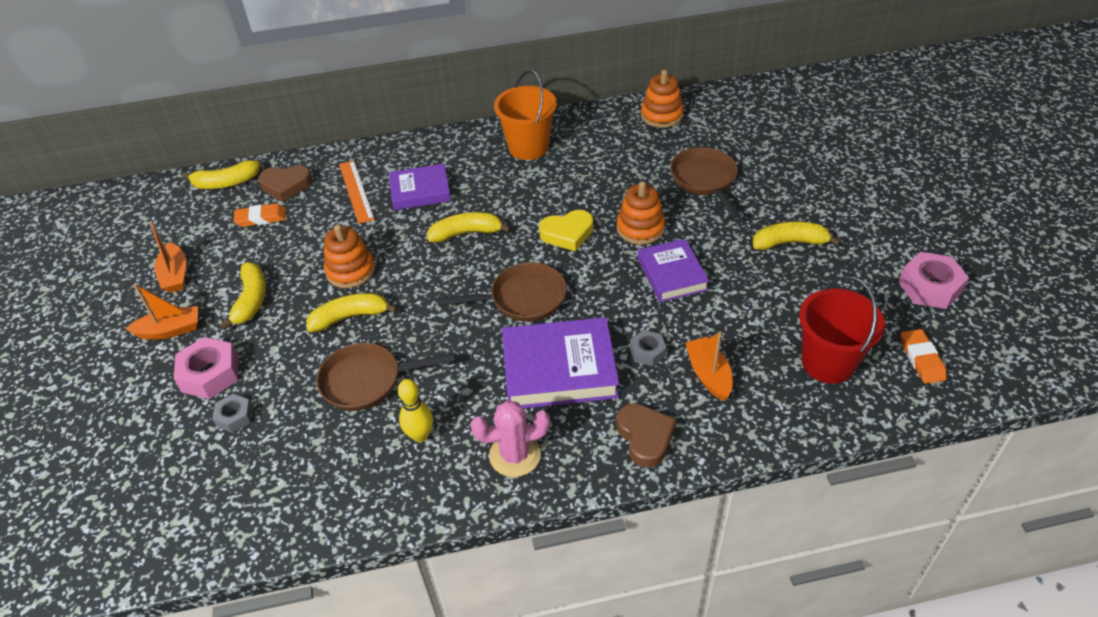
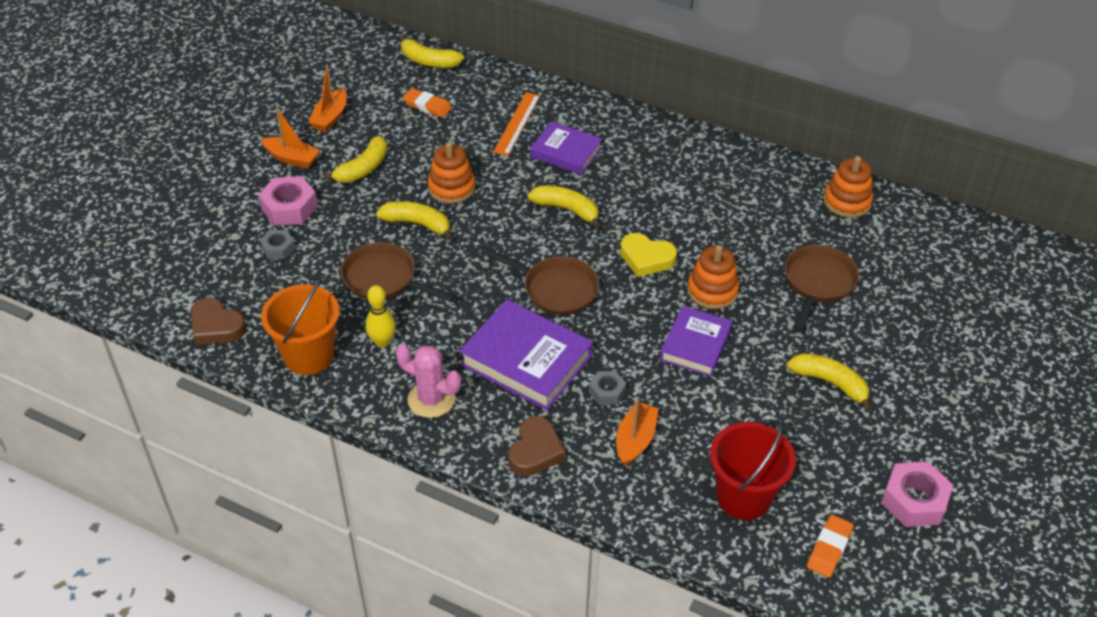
camera: 35 degrees right, 0 degrees up
brown heart [258,165,312,202] -> brown heart moved to [191,298,247,345]
orange bucket [494,70,557,160] -> orange bucket moved to [261,278,340,375]

